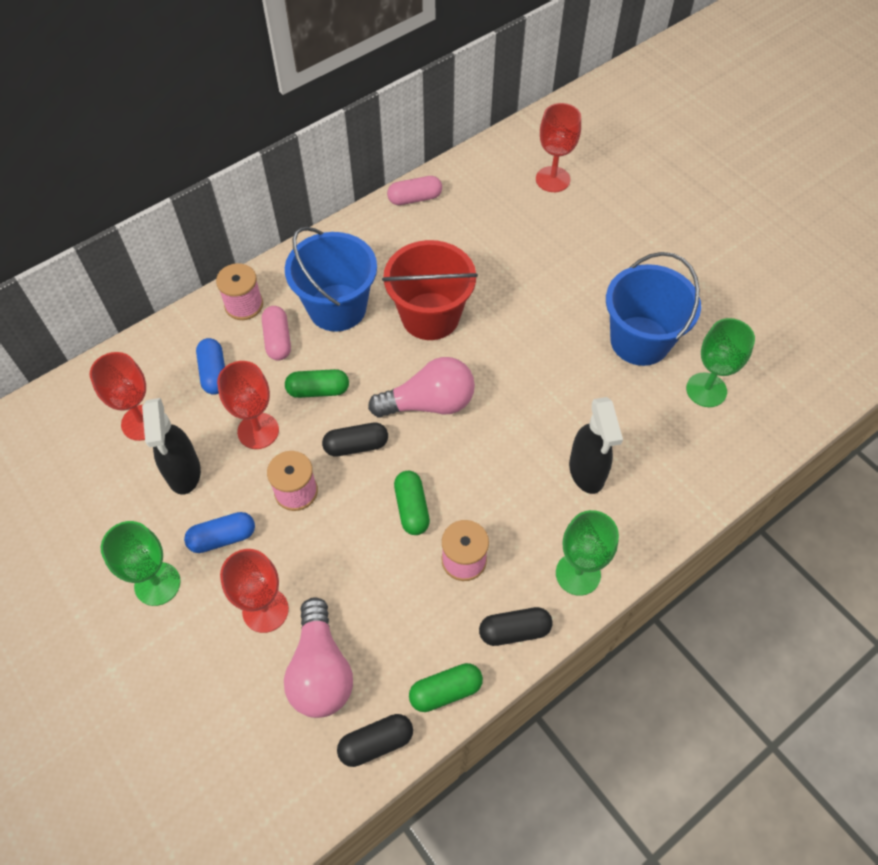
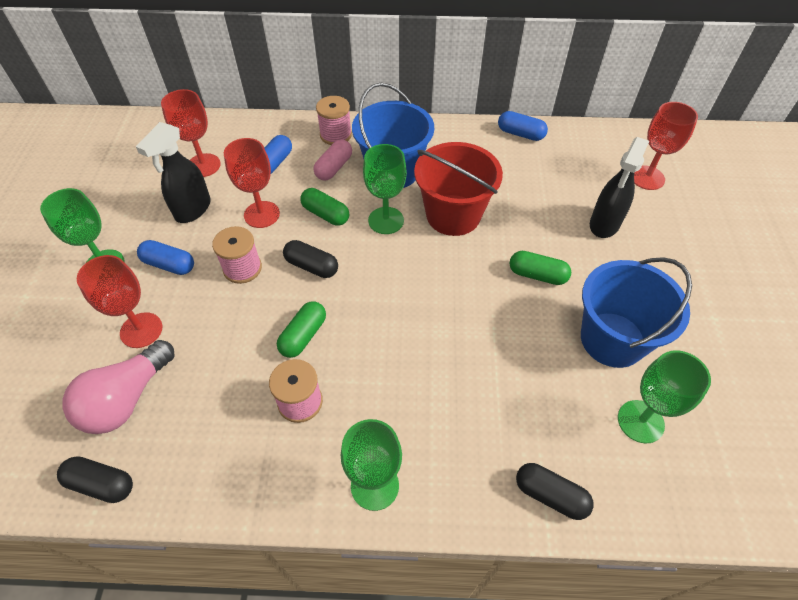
camera: 40 degrees right, 5 degrees down
pink light bulb [368,357,475,418] -> none
pink capsule [387,176,442,205] -> blue capsule [498,111,548,141]
green capsule [409,663,483,712] -> green capsule moved to [510,251,571,285]
black capsule [479,607,553,646] -> black capsule moved to [516,463,594,520]
black spray bottle [569,397,623,494] -> black spray bottle moved to [590,137,649,238]
none -> green goblet [363,144,407,234]

